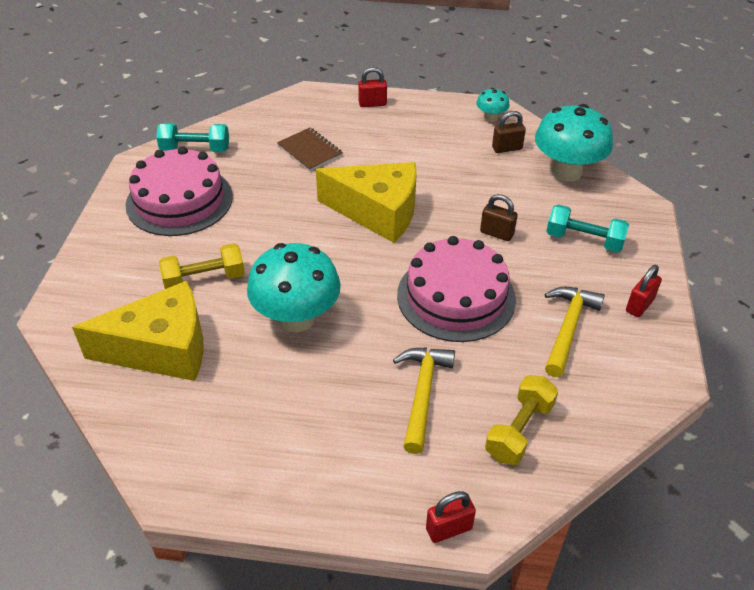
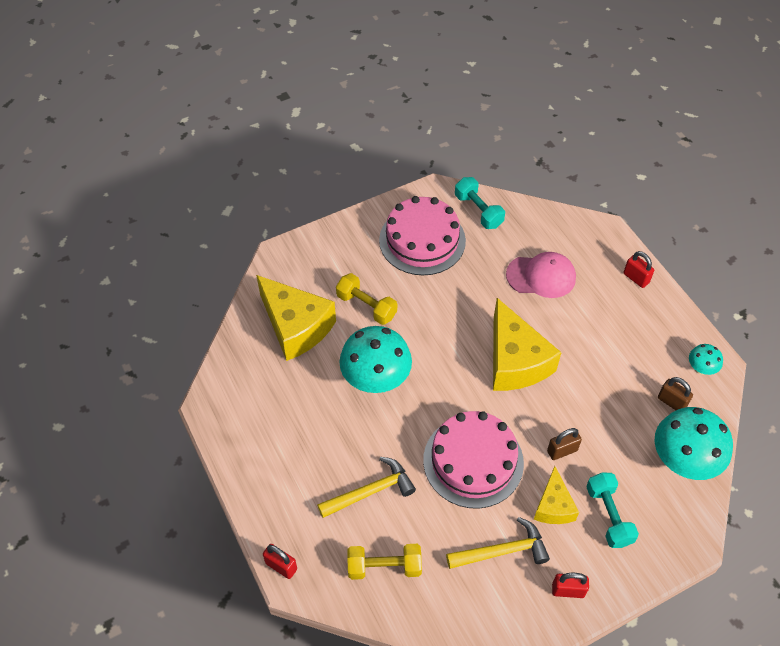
camera: 55 degrees right, 10 degrees up
brown notebook [277,128,343,171] -> pink cap [506,252,576,298]
brown padlock [480,194,518,241] -> brown padlock turned 75 degrees clockwise [547,428,582,460]
none -> yellow cheese [534,466,579,524]

